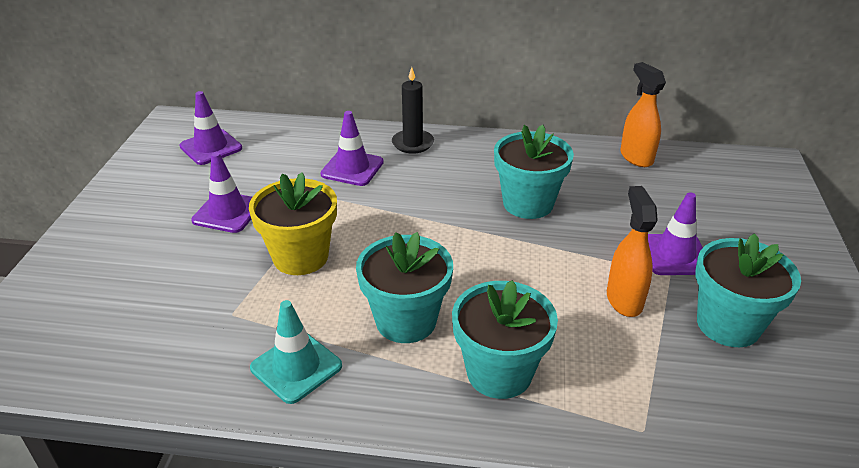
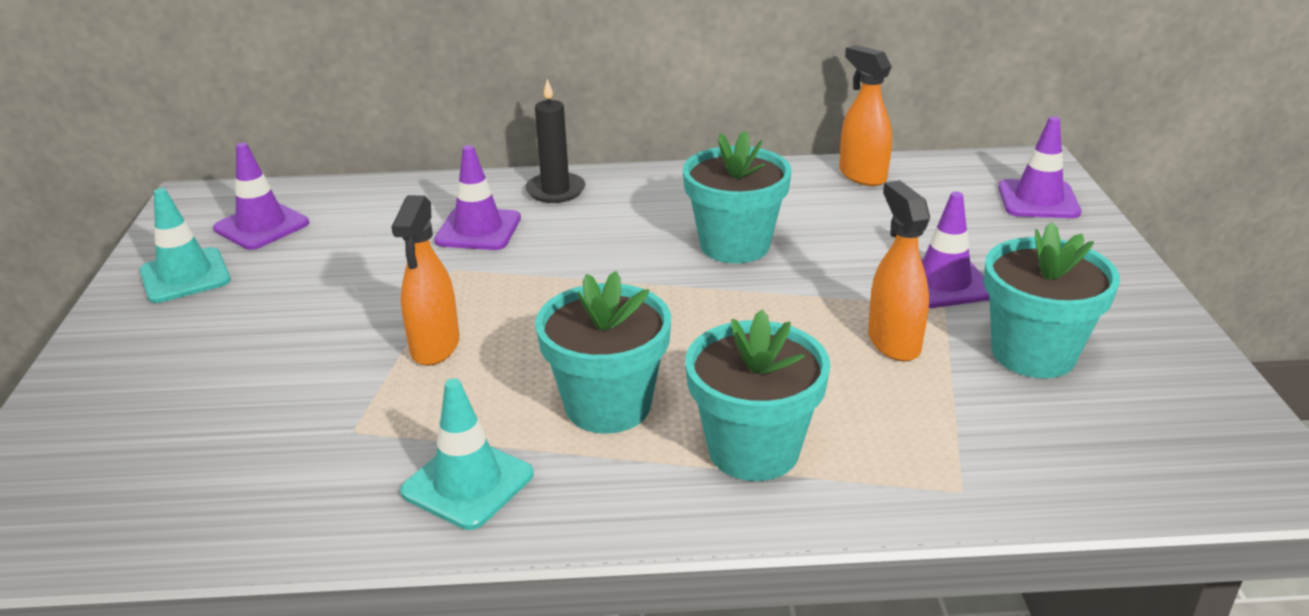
camera: 10 degrees left, 5 degrees down
purple traffic cone [191,152,252,233] -> purple traffic cone moved to [998,116,1081,218]
yellow flower pot [249,172,337,275] -> orange spray bottle [392,195,459,366]
none -> turquoise traffic cone [140,188,231,303]

